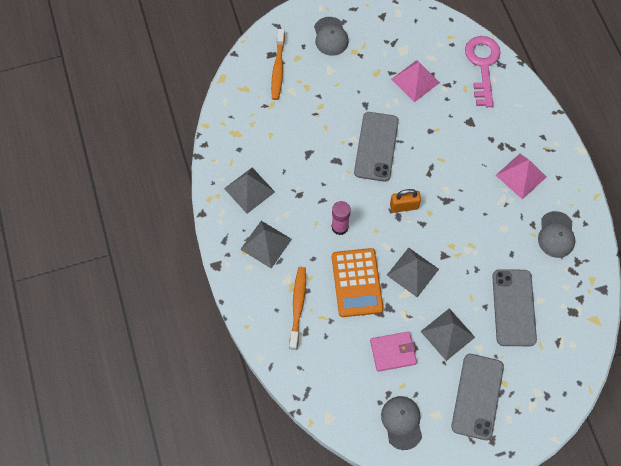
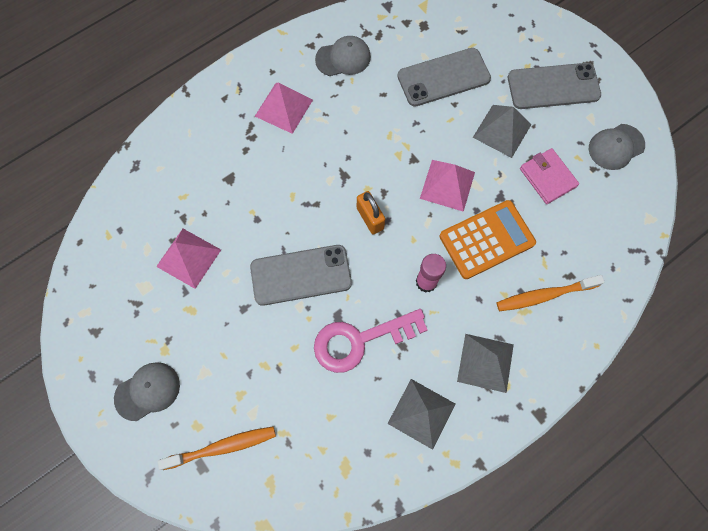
camera: 110 degrees left, 5 degrees up
grey pyramid [387,248,439,297] -> pink pyramid [420,160,475,212]
pink key [465,36,501,107] -> pink key moved to [314,309,428,373]

